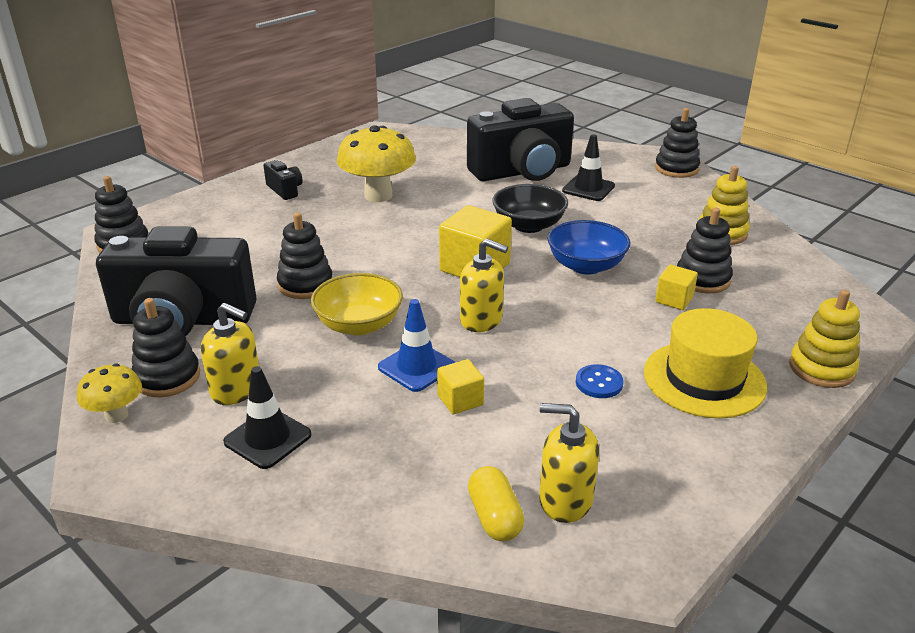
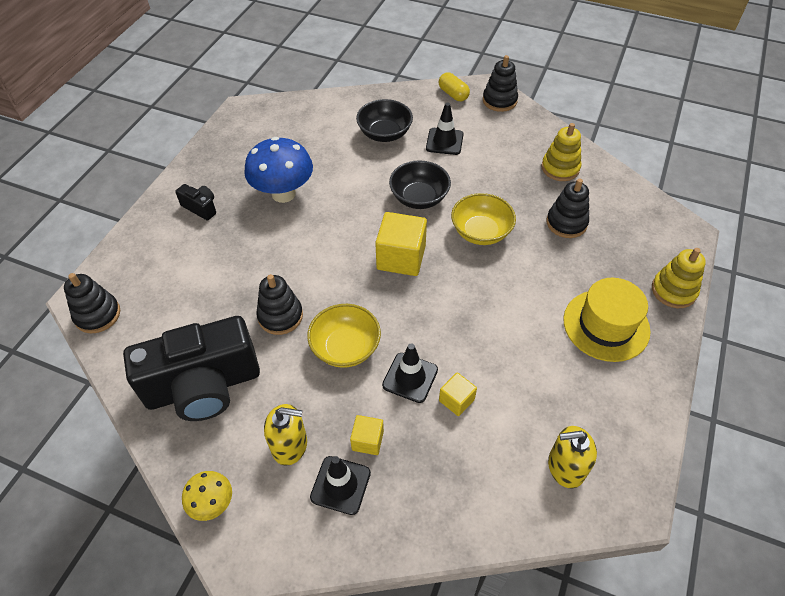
camera: 20 degrees left, 20 degrees up
black stacking toy [132,298,200,397] -> none
yellow mushroom [337,125,416,202] -> blue mushroom [244,137,313,203]
blue traffic cone [378,299,455,392] -> black traffic cone [382,343,438,403]
yellow soap dispenser [460,239,508,332] -> none
black camera [467,98,574,181] -> black bowl [356,99,413,142]
yellow capsule [468,466,524,541] -> yellow capsule moved to [439,72,470,101]
blue bowl [548,220,630,275] -> yellow bowl [451,193,516,245]
blue button [576,364,623,398] -> none
yellow cube [655,265,698,310] -> yellow cube moved to [350,415,384,455]

